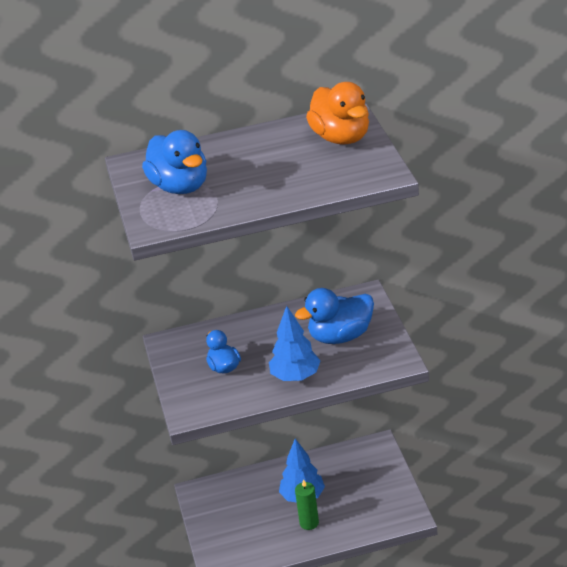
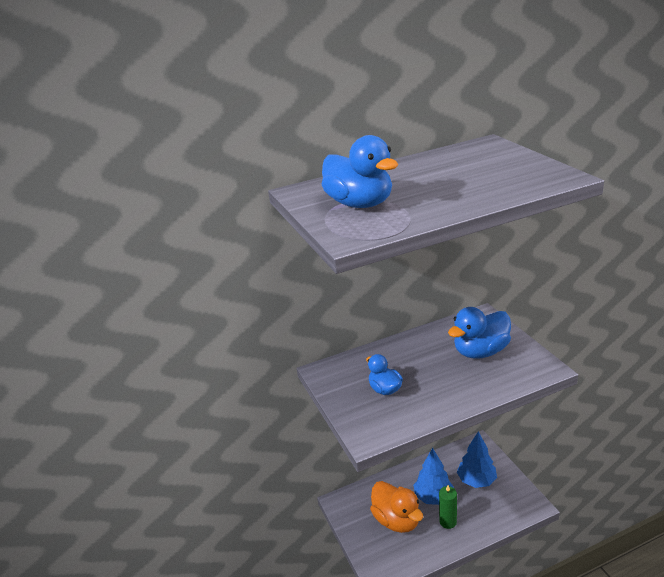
camera: 10 degrees left, 5 degrees down
blue tree [269,306,321,381] -> blue tree moved to [457,431,497,488]
orange duck [306,82,369,144] -> orange duck moved to [370,481,423,533]

